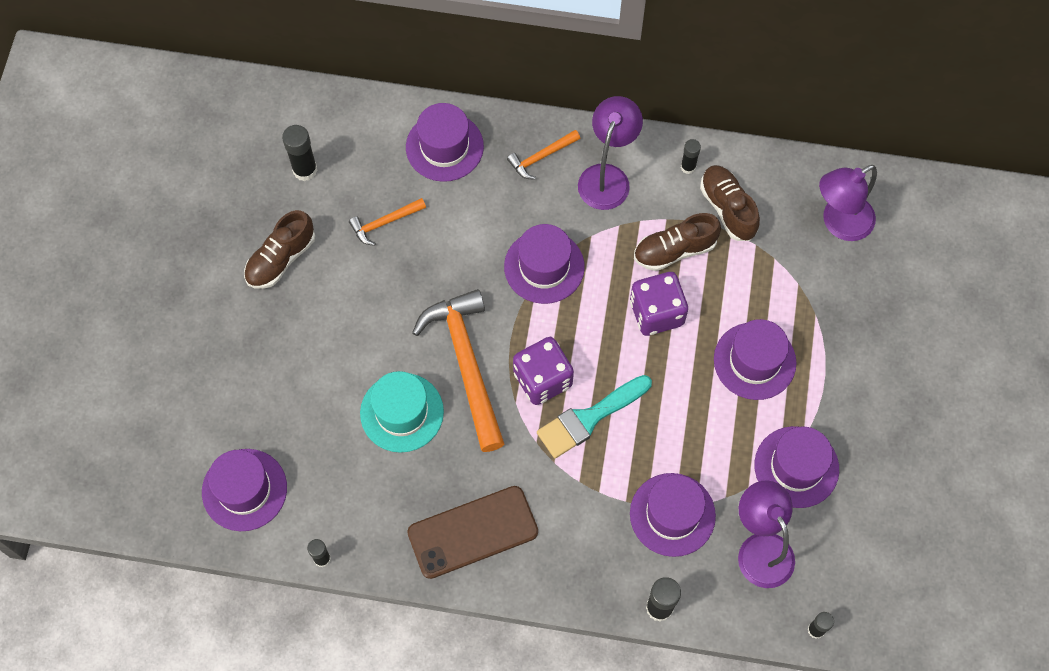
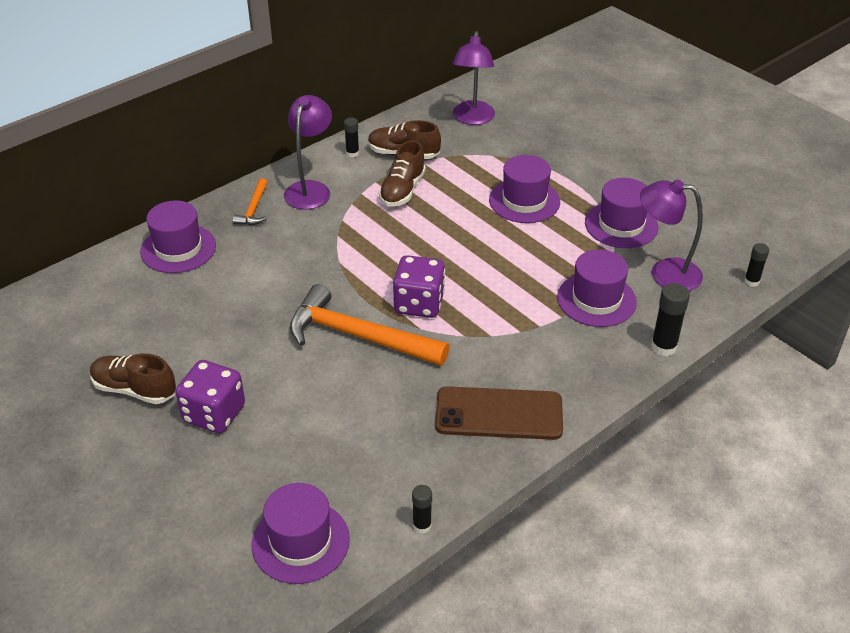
camera: 50 degrees left, 25 degrees down
brown shoe [244,210,315,289] -> brown shoe turned 120 degrees clockwise [90,353,176,404]
black glue stick [282,125,318,181] -> none
orange hammer [349,198,426,246] -> none
turquoise hat [360,371,444,453] -> none
brown phone [407,486,538,579] -> brown phone turned 75 degrees clockwise [435,386,563,440]
purple hat [504,224,585,304] -> none
turquoise brush [537,375,652,458] -> none
purple lamp [578,96,643,210] -> purple lamp turned 45 degrees clockwise [284,95,332,210]
purple dice [630,272,688,336] -> purple dice moved to [175,360,245,433]

